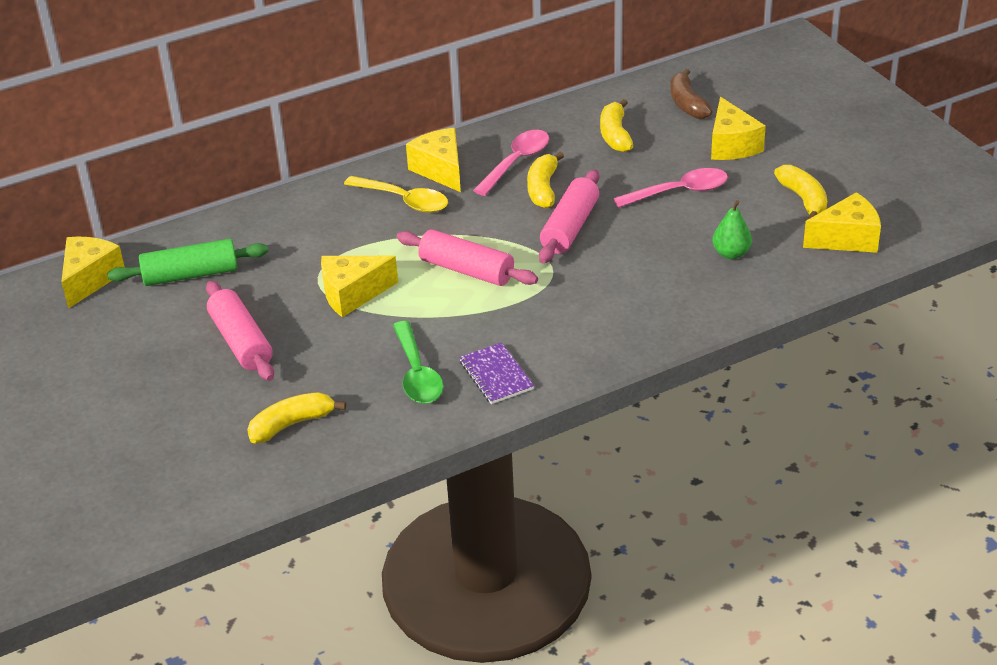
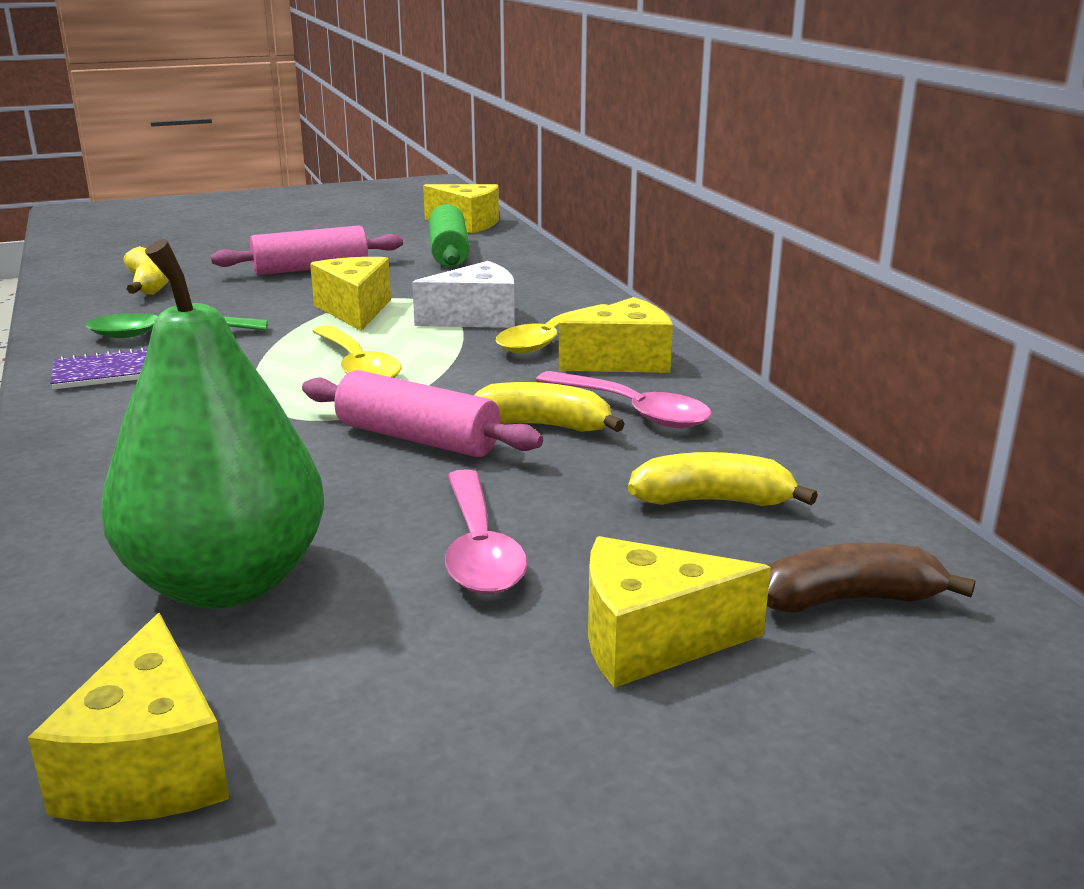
camera: 95 degrees right, 15 degrees down
pink rolling pin [396,229,538,286] -> yellow spoon [312,325,402,378]
green pear [712,200,752,259] -> green pear [101,239,324,609], size x2.37
yellow banana [774,165,827,219] -> none
none -> white cheese [412,261,515,328]

